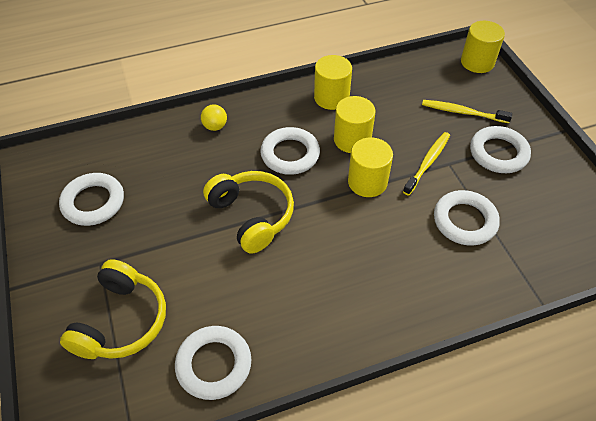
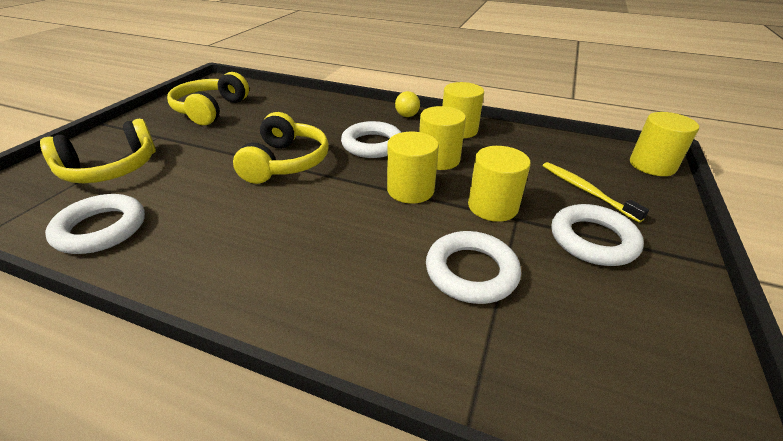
camera: 40 degrees right, 15 degrees down
white ring [59,173,124,226] -> yellow headphones [167,72,249,125]
yellow ball [201,104,227,131] -> yellow ball moved to [395,91,420,117]
yellow toothbrush [403,132,450,195] -> yellow cylinder [468,146,531,222]

